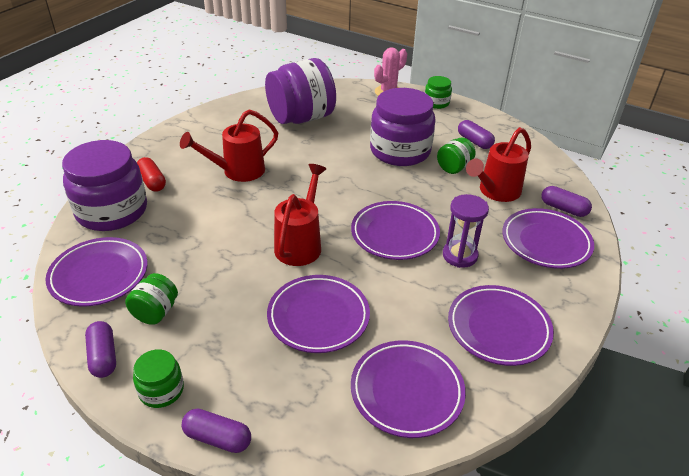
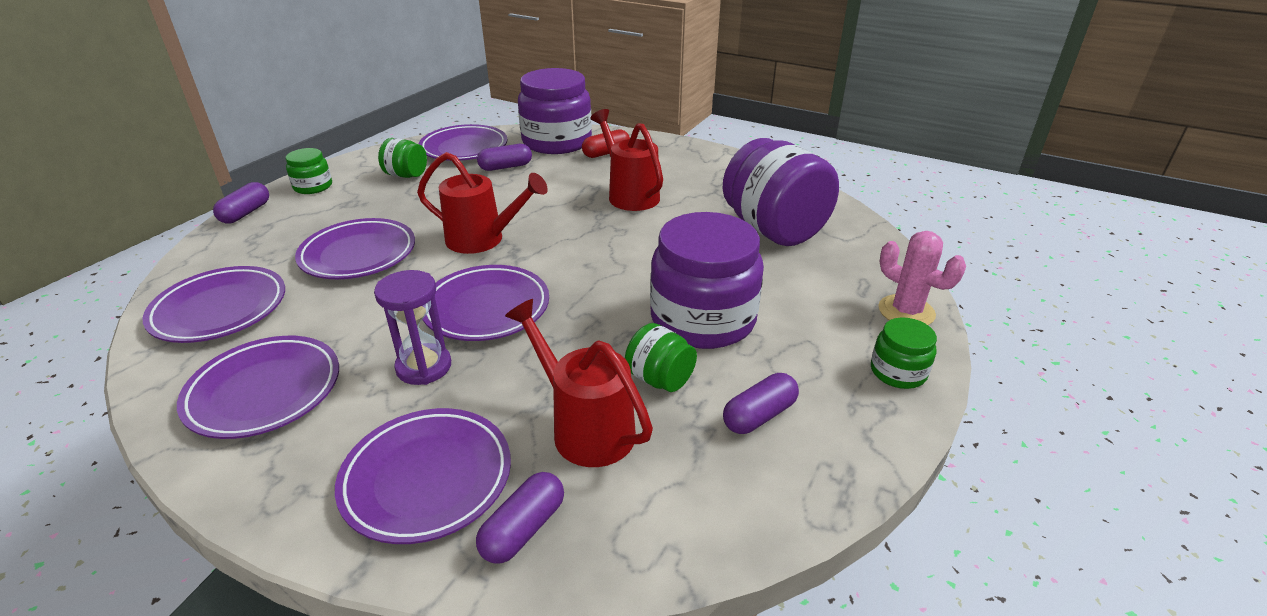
camera: 90 degrees right, 5 degrees down
purple capsule [85,321,116,378] -> purple capsule moved to [477,144,532,171]

